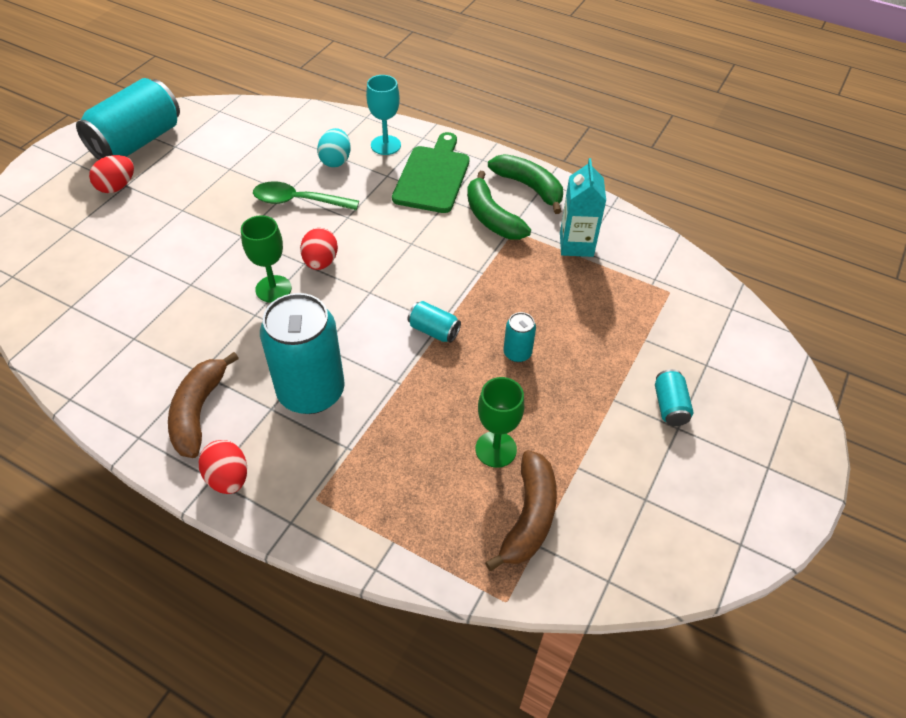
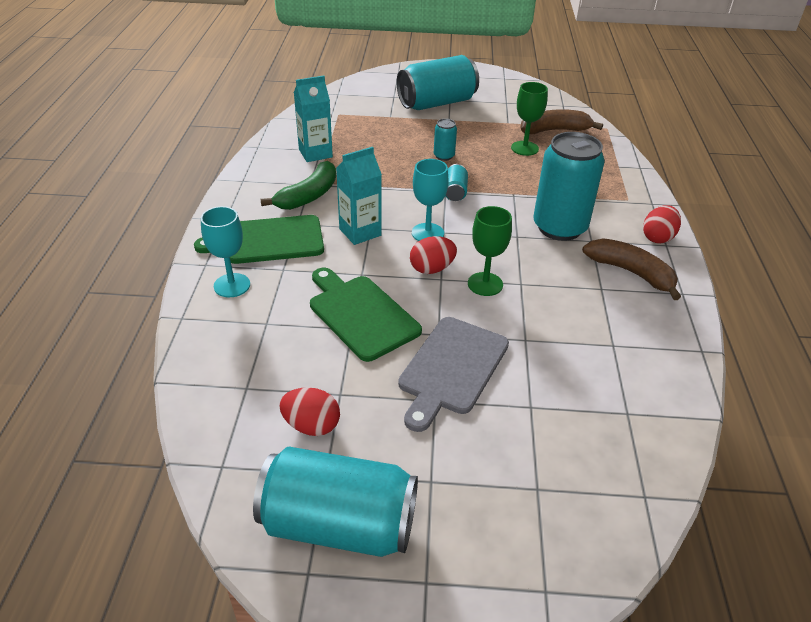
camera: 115 degrees left, 10 degrees down
red egg [89,155,134,193] -> red egg moved to [279,387,340,436]
brown banana [168,352,239,458] -> brown banana turned 120 degrees counterclockwise [582,238,681,300]
green spoon [253,181,359,210] -> green cutting board [310,268,422,362]
turquoise egg [317,128,351,167] -> none
green banana [488,154,563,214] -> none
turquoise can [655,369,694,426] -> turquoise can [397,55,479,110], size x2.26
none -> turquoise carton [336,147,382,245]
none -> grey cutting board [398,317,509,432]
none -> turquoise goblet [412,159,449,241]

